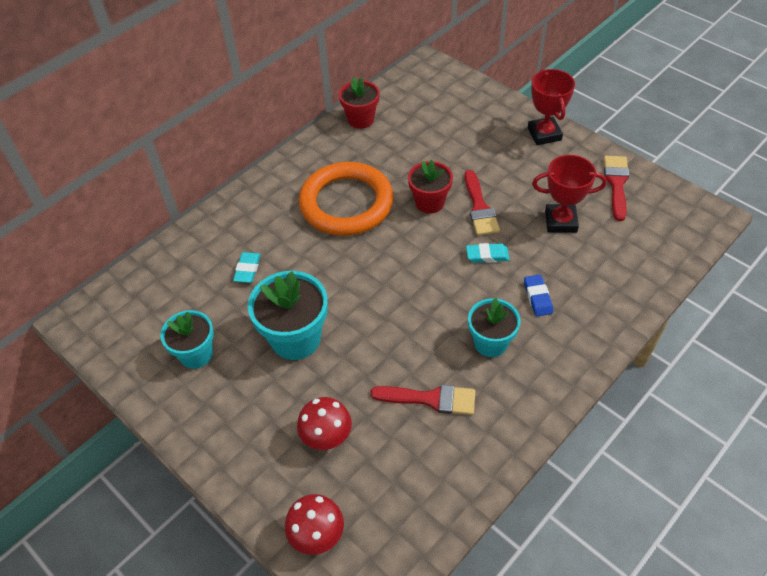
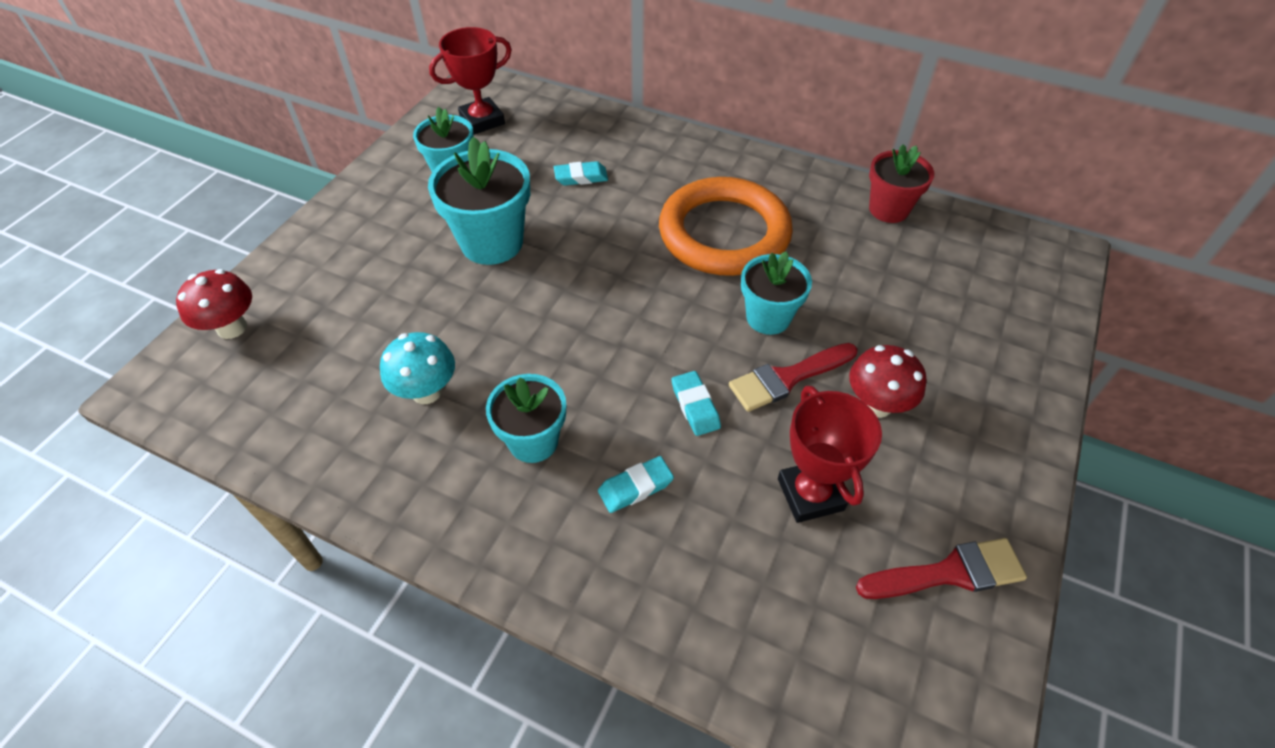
camera: 70 degrees right, 0 degrees up
red mushroom [297,397,352,450] -> red mushroom moved to [849,345,926,418]
red brush [370,385,475,415] -> turquoise mushroom [380,332,455,404]
red flower pot [408,160,453,214] -> turquoise flower pot [741,251,812,335]
blue eraser [524,275,553,317] -> turquoise eraser [598,456,674,513]
red trophy [528,69,575,145] -> red trophy moved to [429,27,512,135]

